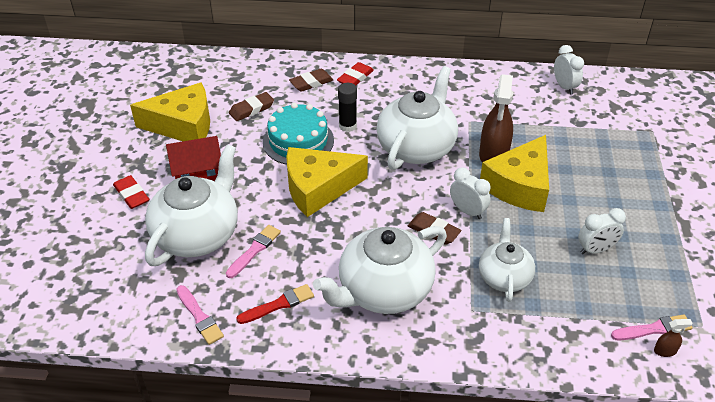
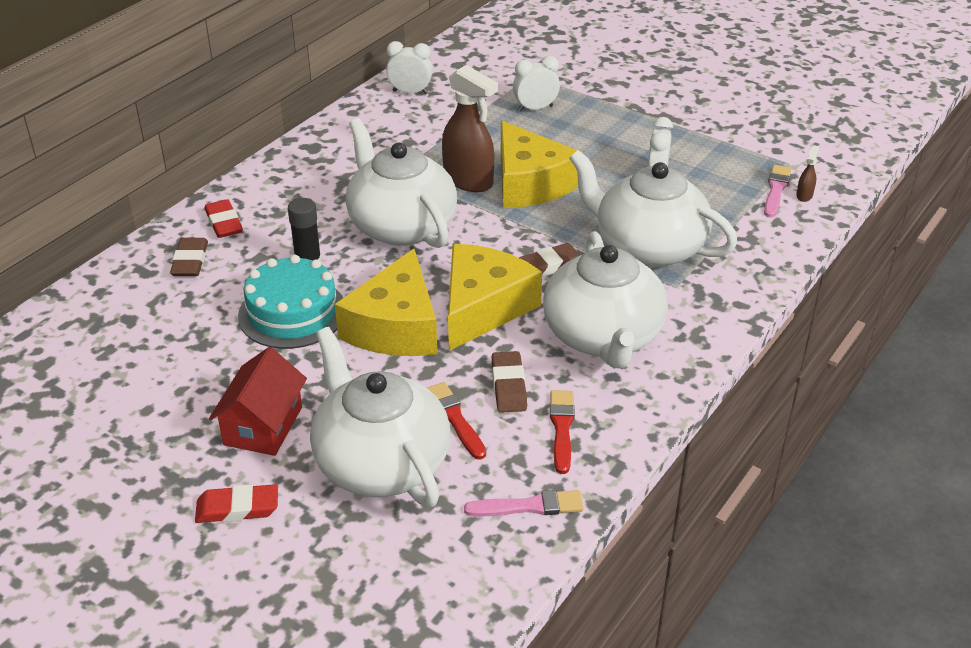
camera: 60 degrees left, 5 degrees down
yellow cheese [130,82,210,141] -> yellow cheese moved to [448,244,542,351]
pink brush [226,225,281,278] -> red brush [427,382,486,460]
brown eraser [229,92,274,121] -> brown eraser moved to [492,351,527,413]
white clock [450,167,491,219] -> white clock moved to [513,56,560,112]
white teapot [479,218,535,302] -> white teapot [569,150,738,267], size x1.69

